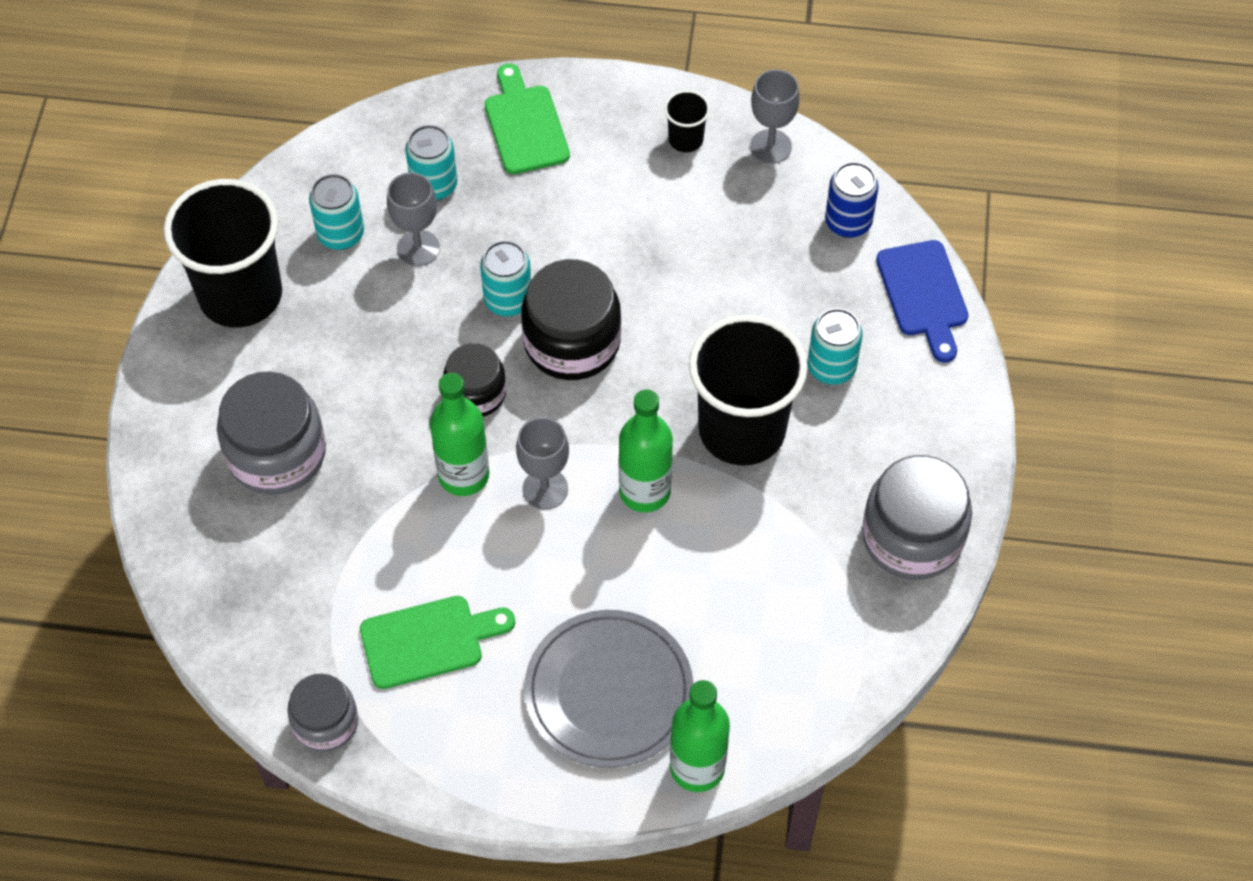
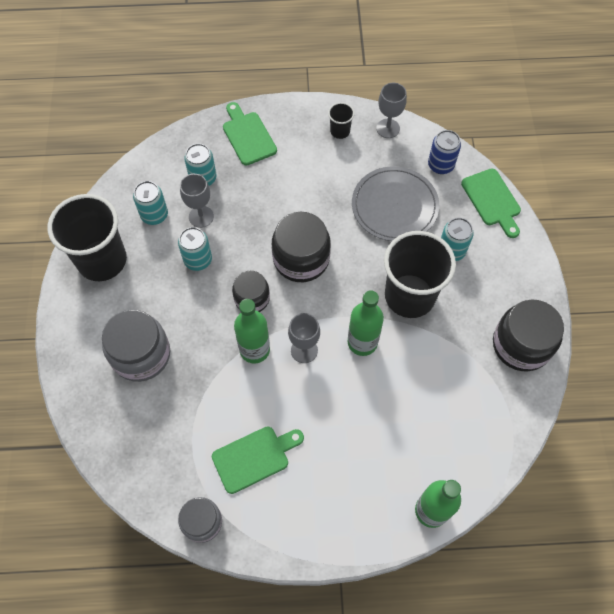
camera: 10 degrees left, 5 degrees up
turquoise can [480,240,531,316] -> turquoise can moved to [178,227,212,271]
grey plate [524,610,694,768] -> grey plate moved to [352,166,439,241]
grey jar [862,455,972,580] -> black jar [493,299,564,371]
blue cutting board [876,240,968,363] -> green cutting board [461,168,521,238]

